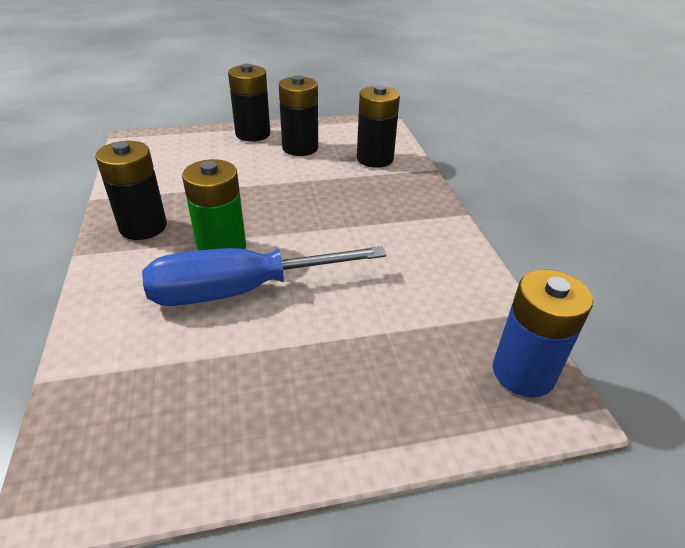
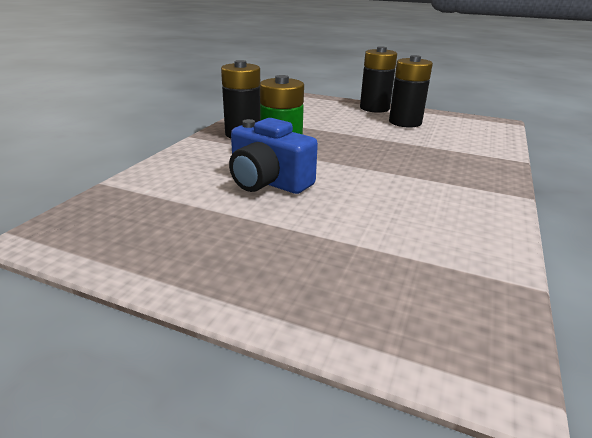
camera: 35 degrees right, 10 degrees down
blue screwdriver [142,246,386,306] -> blue camera [229,118,318,194]
black battery [357,85,400,168] -> none
blue battery [493,269,593,397] -> none

